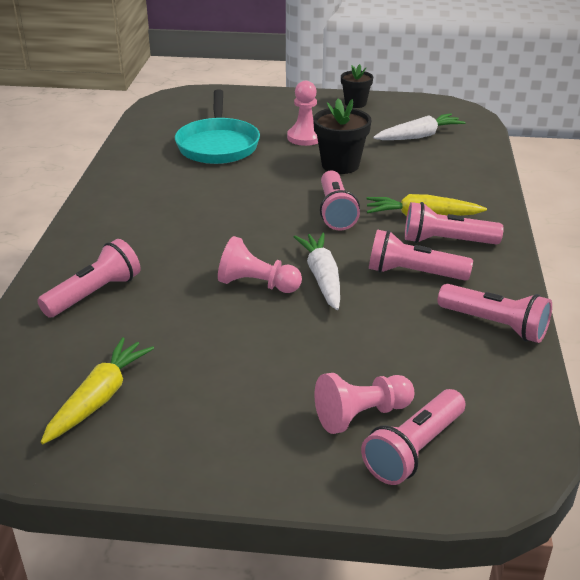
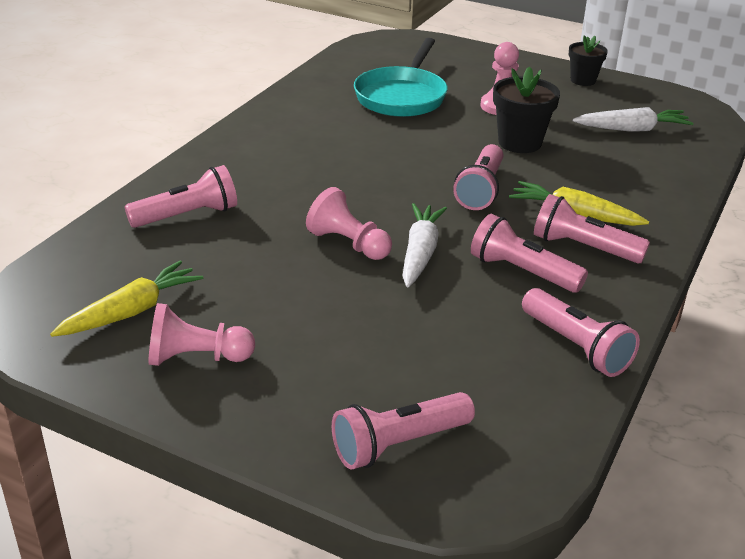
camera: 20 degrees right, 0 degrees up
pink pawn [314,373,414,434] -> pink pawn moved to [148,303,255,366]

